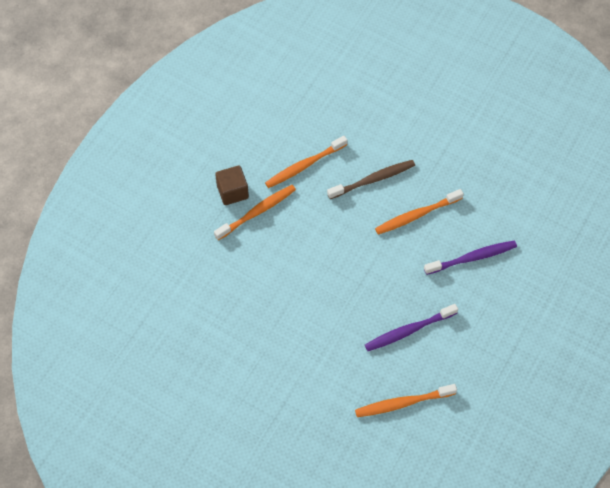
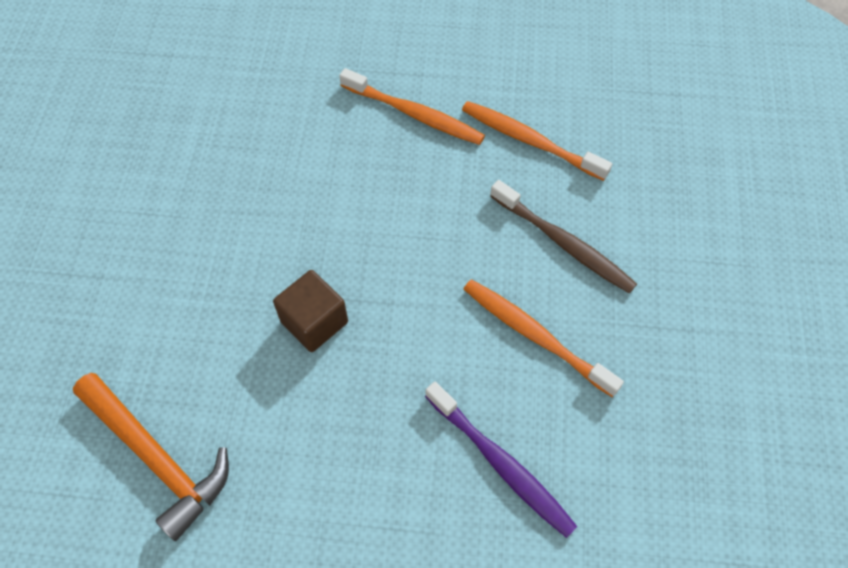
camera: 65 degrees right, 0 degrees up
brown cube [215,165,249,205] -> brown cube moved to [273,270,348,352]
orange toothbrush [355,384,457,417] -> orange hammer [73,373,229,541]
purple toothbrush [365,304,458,351] -> none

